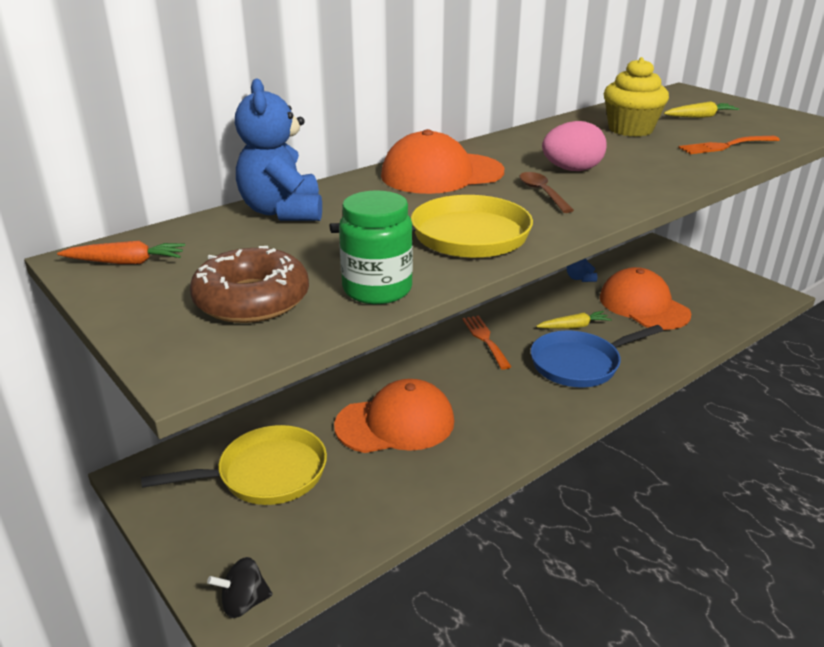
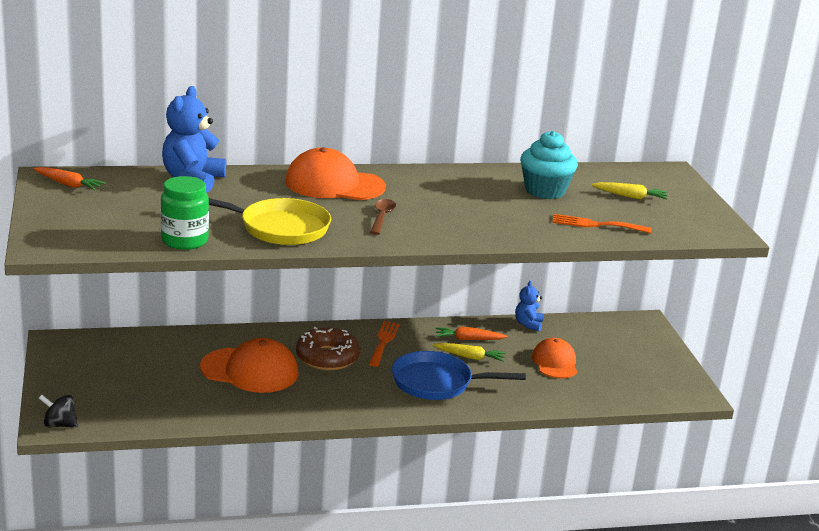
camera: 25 degrees right, 5 degrees down
yellow pan [141,425,327,505] -> none
brown donut [190,246,309,323] -> brown donut moved to [296,327,360,370]
pink egg [542,121,607,171] -> none
orange cap [600,267,691,330] -> orange cap [532,338,577,378], size x0.64
yellow cupcake [604,57,669,137] -> turquoise cupcake [520,131,578,199]
none -> orange carrot [436,327,508,340]

